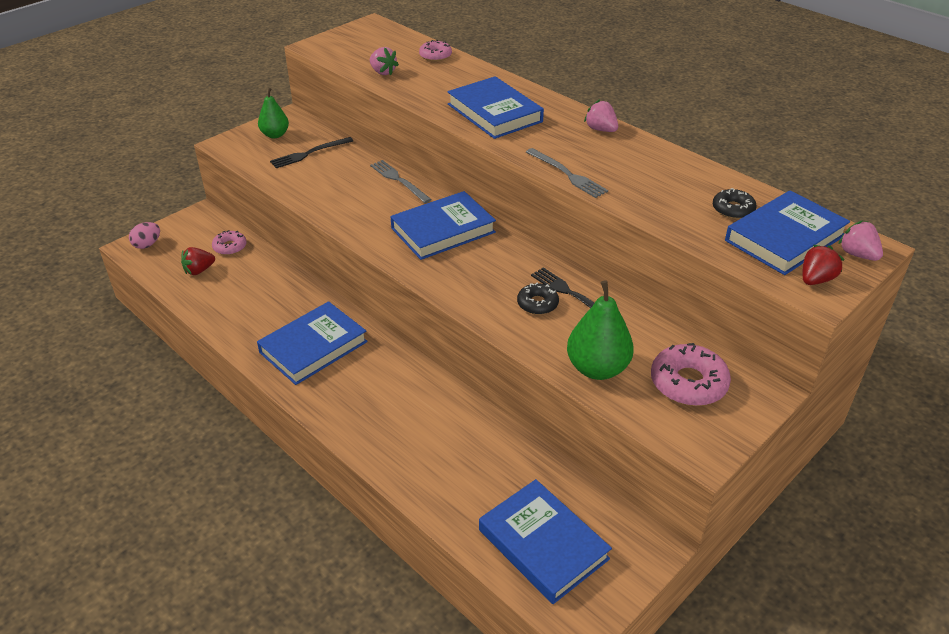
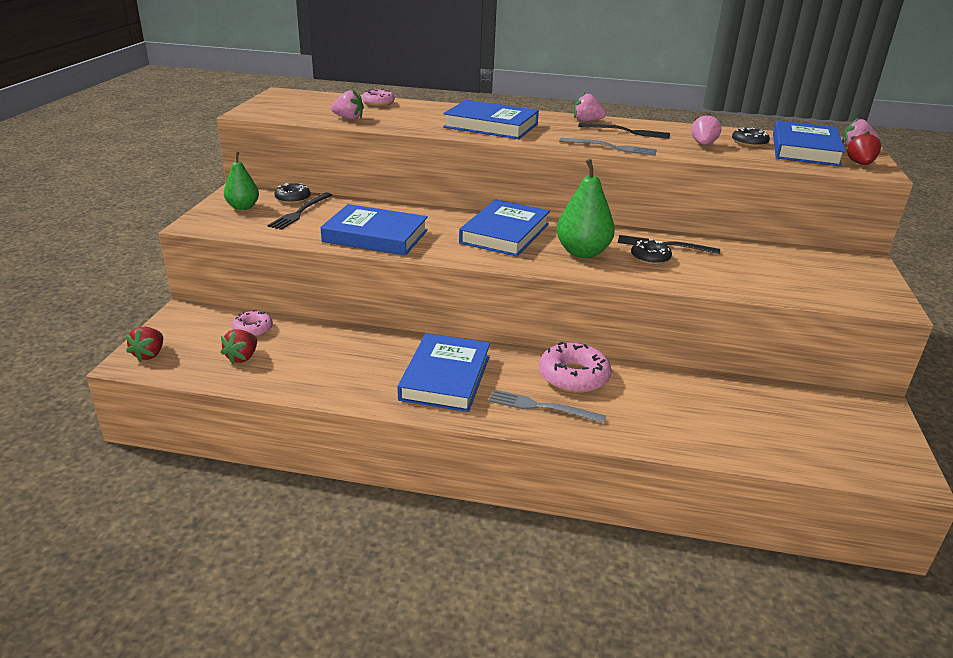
camera: 35 degrees left, 10 degrees down
pink egg [129,222,160,249] -> red strawberry [126,327,163,362]
grey fork [370,160,432,203] -> grey fork moved to [489,389,606,423]
blue book [479,479,612,604] -> blue book moved to [320,204,428,256]
green pear [567,280,634,380] -> green pear moved to [556,159,615,258]
pink donut [651,343,731,406] -> pink donut moved to [539,342,611,393]
none -> black donut [274,183,311,204]
none -> black fork [578,123,670,139]
none -> pink strawberry [691,113,722,145]

